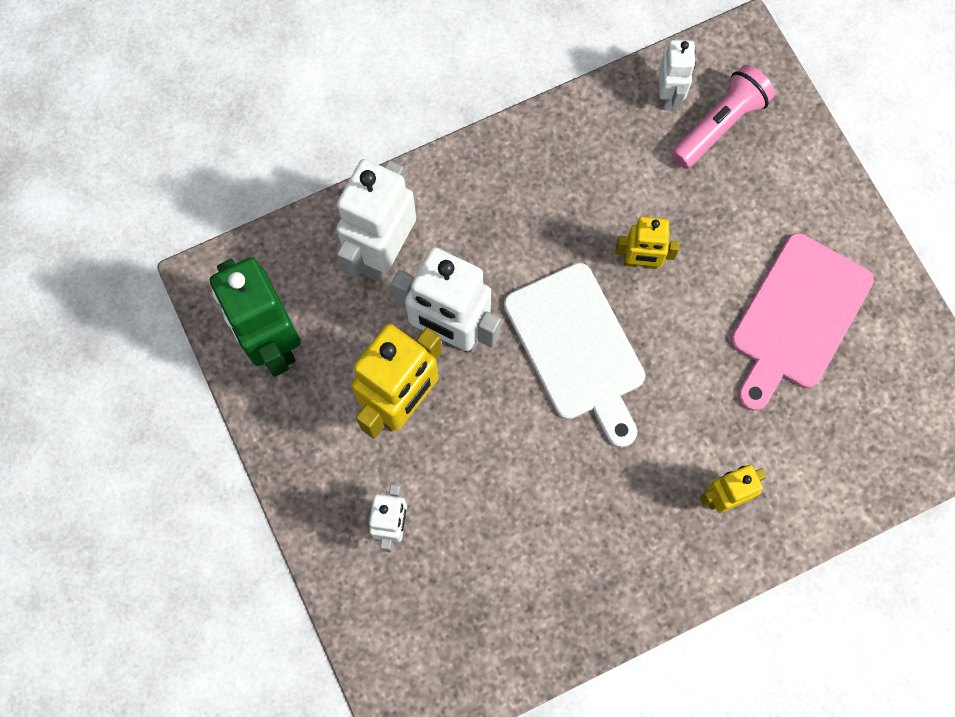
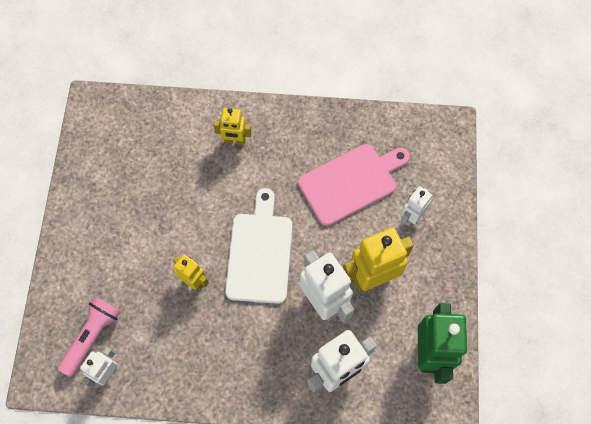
camera: 150 degrees left, 5 degrees down
pink flashlight [671,65,775,169] -> pink flashlight turned 135 degrees clockwise [58,296,121,377]
pink cutting board [731,233,874,411] -> pink cutting board moved to [298,144,410,226]

